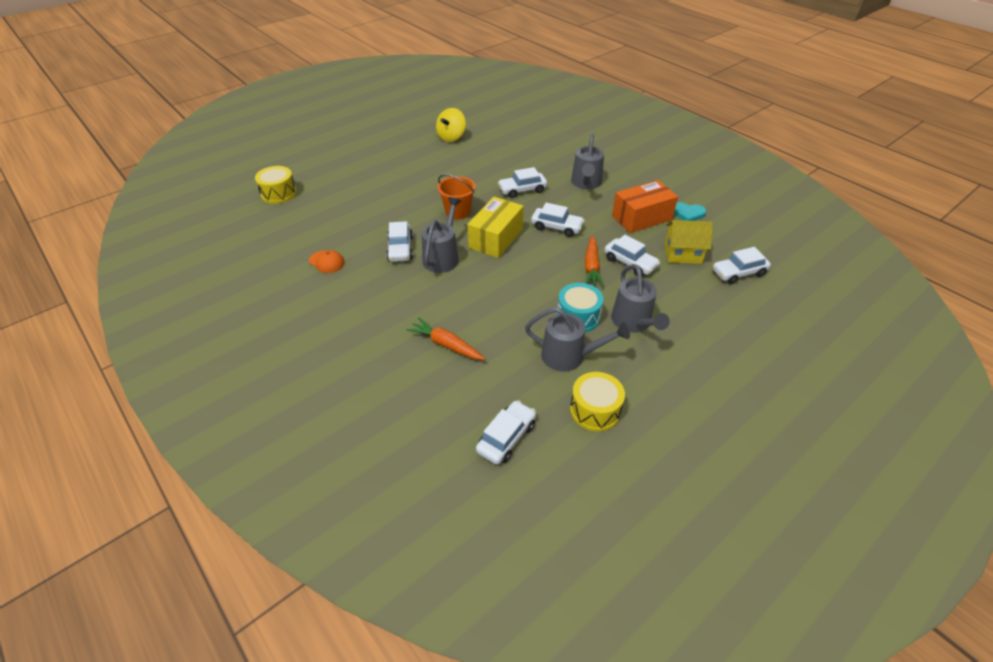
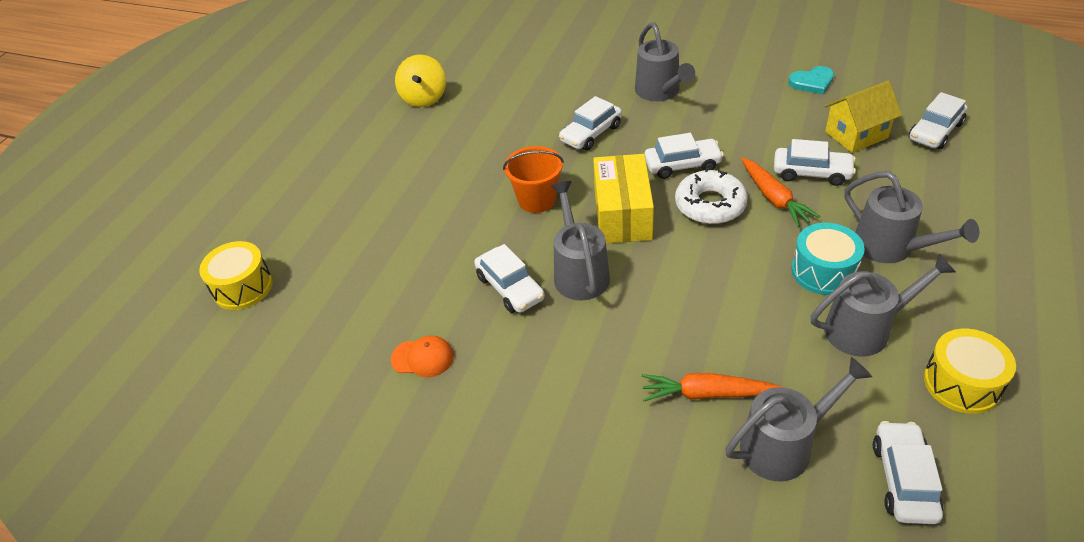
camera: 25 degrees left, 0 degrees up
orange box [612,180,678,233] -> none
none -> white donut [675,168,748,224]
none -> grey watering can [725,357,872,482]

